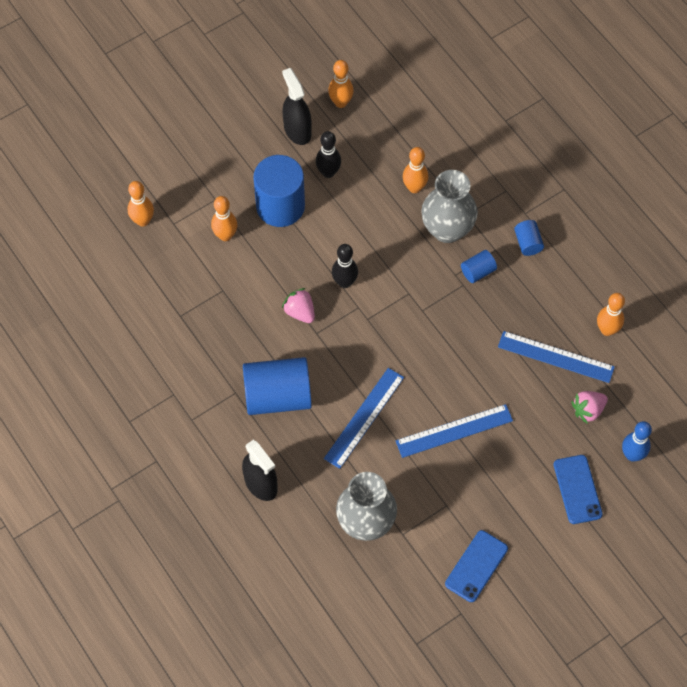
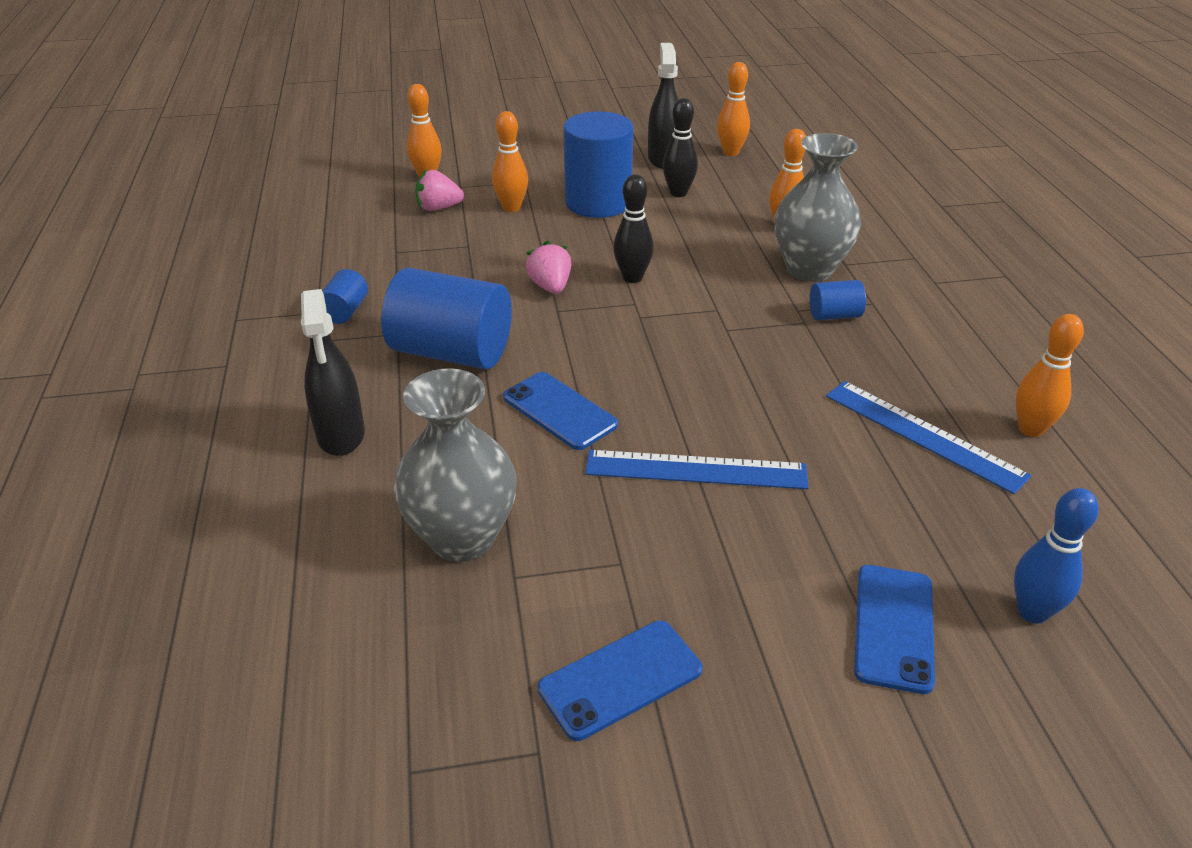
camera: 25 degrees right, 25 degrees down
blue ruler [324,368,404,469] -> blue phone [503,372,618,450]
blue cylinder [514,220,544,256] -> blue cylinder moved to [322,269,368,324]
pink strawberry [571,391,608,423] -> pink strawberry moved to [415,169,464,211]

